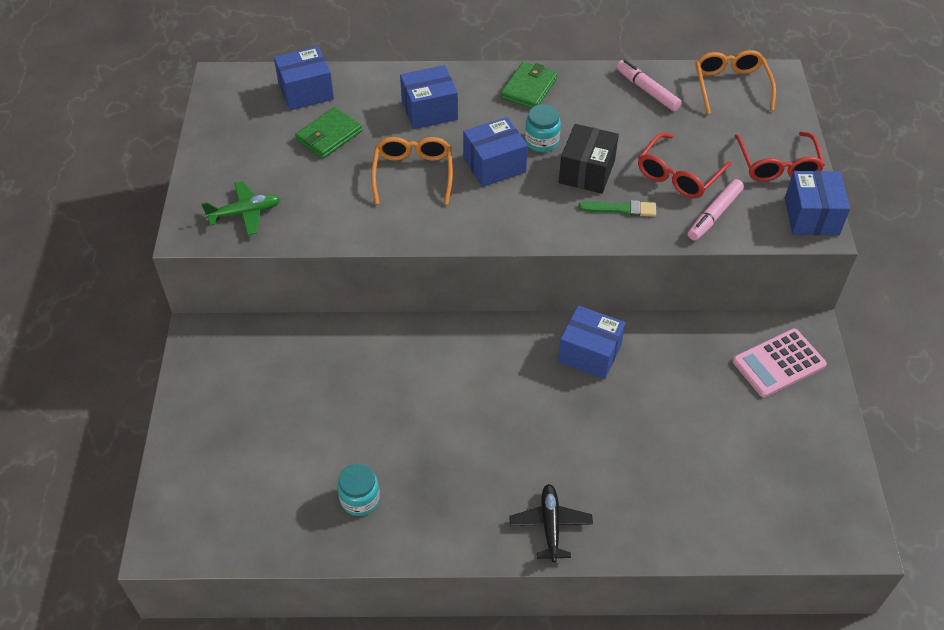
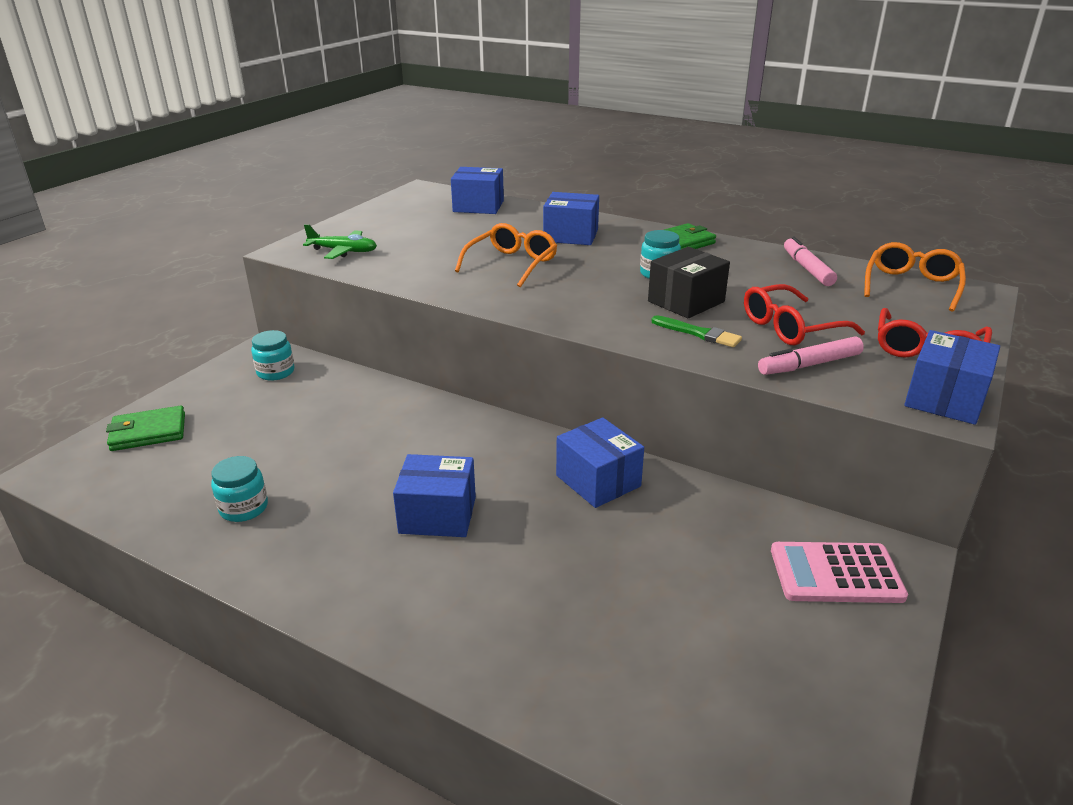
camera: 30 degrees right, 20 degrees down
green wallet [295,107,363,158] -> green wallet moved to [106,405,185,451]
blue box [463,117,528,187] -> blue box moved to [393,454,476,537]
black plane [509,484,593,562] -> none
none -> turquoise jar [251,330,295,381]

